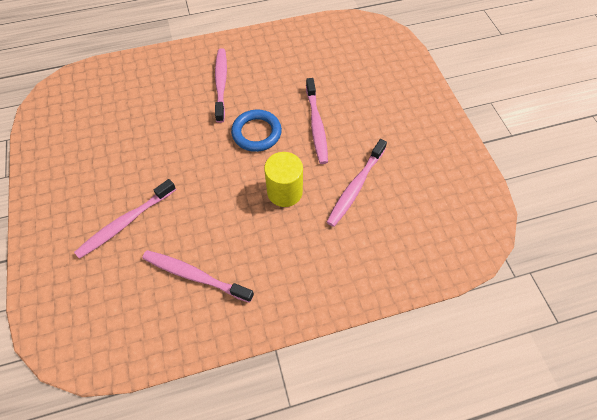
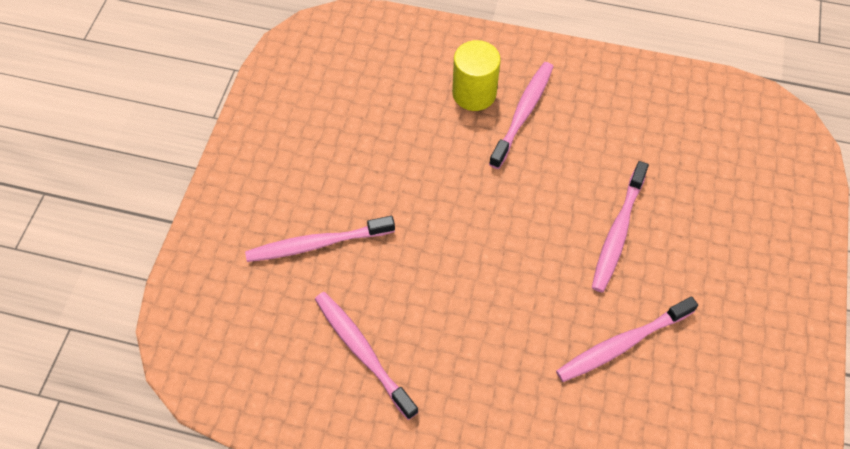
camera: 30 degrees right, 0 degrees up
blue ring [231,110,282,152] -> none
yellow cylinder [264,152,303,207] -> yellow cylinder moved to [452,40,501,111]

